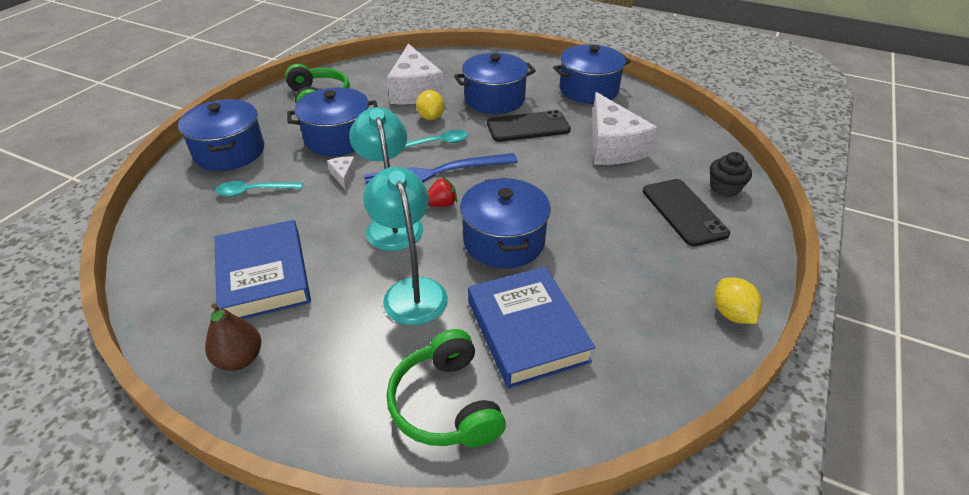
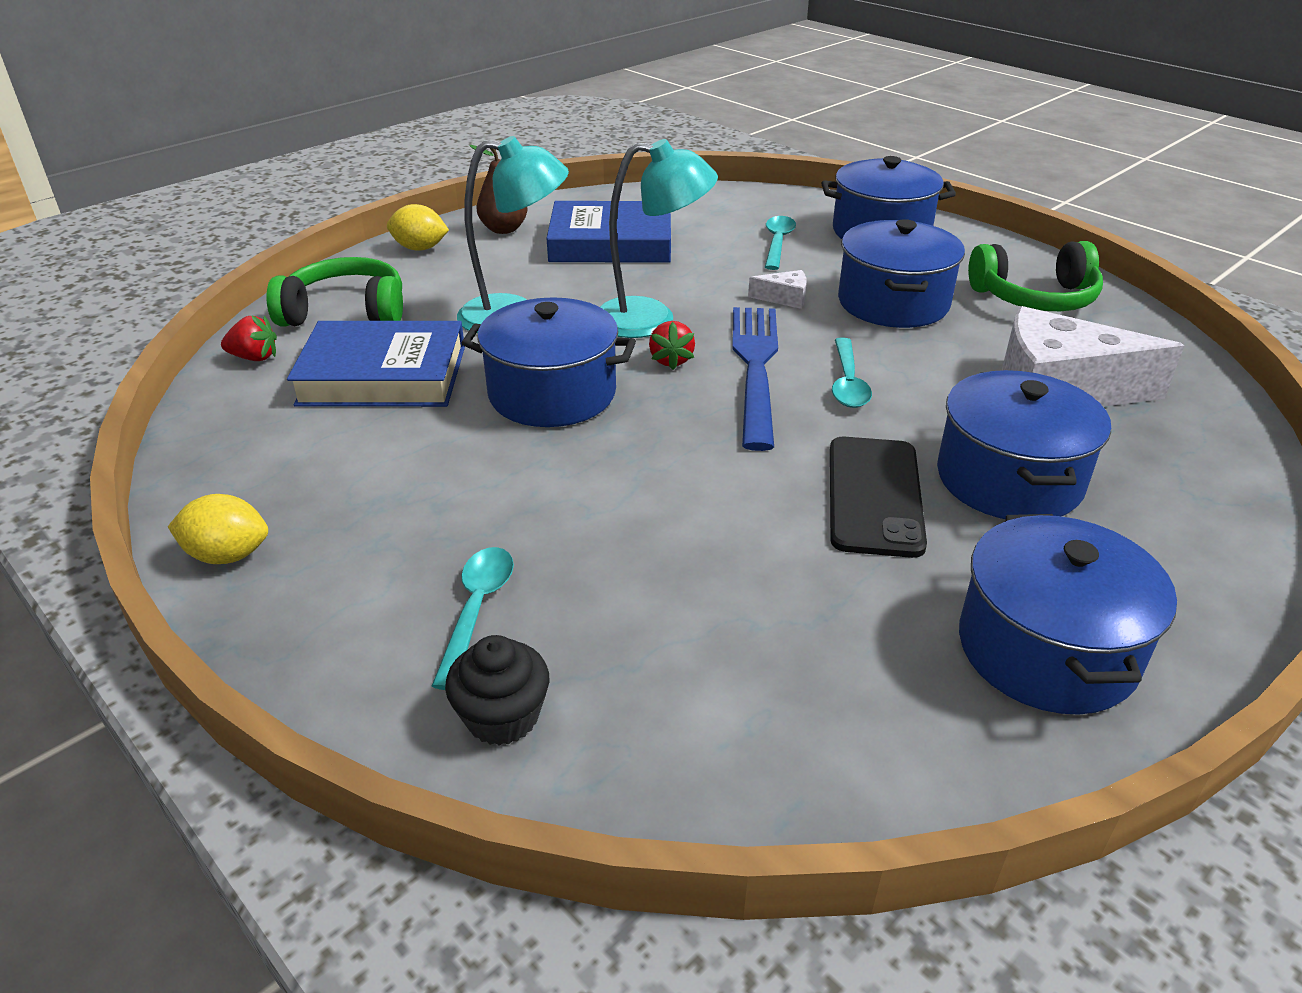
camera: 110 degrees right, 5 degrees down
yellow lemon [416,90,444,120] -> yellow lemon moved to [387,204,449,250]
white cheese [592,92,657,165] -> none
black phone [643,179,730,246] -> turquoise spoon [432,547,514,690]
none -> red strawberry [221,315,277,361]

